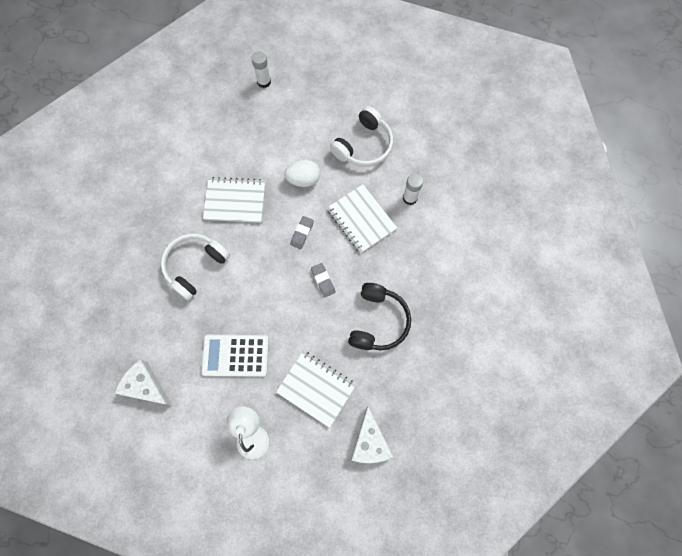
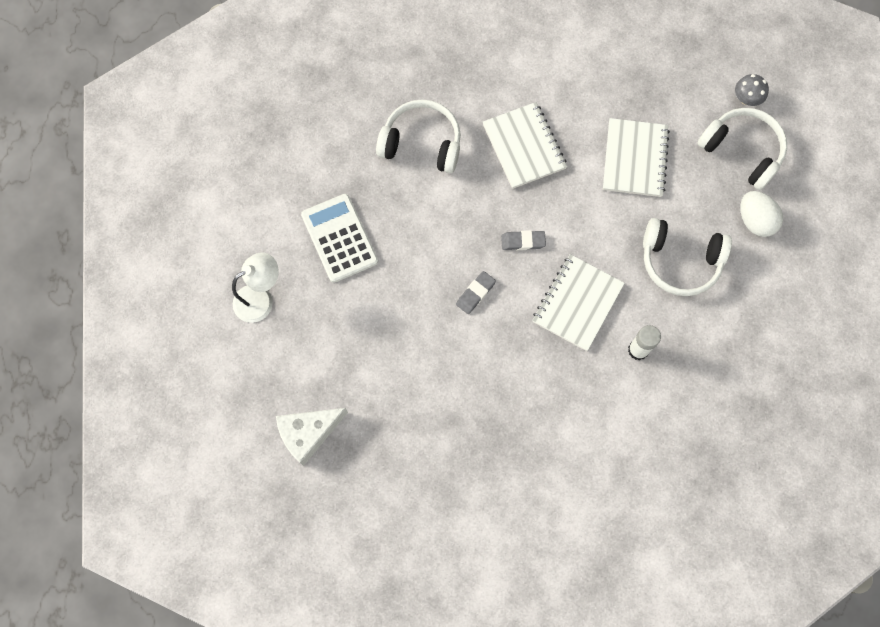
camera: 65 degrees right, 0 degrees up
white cheese [114,359,172,406] -> none
white glue stick [251,51,271,88] -> none
white notebook [276,351,356,428] -> white notebook moved to [603,118,670,197]
white egg [284,160,320,187] -> white egg moved to [740,191,783,237]
black headphones [348,283,411,350] -> none
none -> white headphones [697,108,787,191]
none -> grey mushroom [735,74,769,106]

